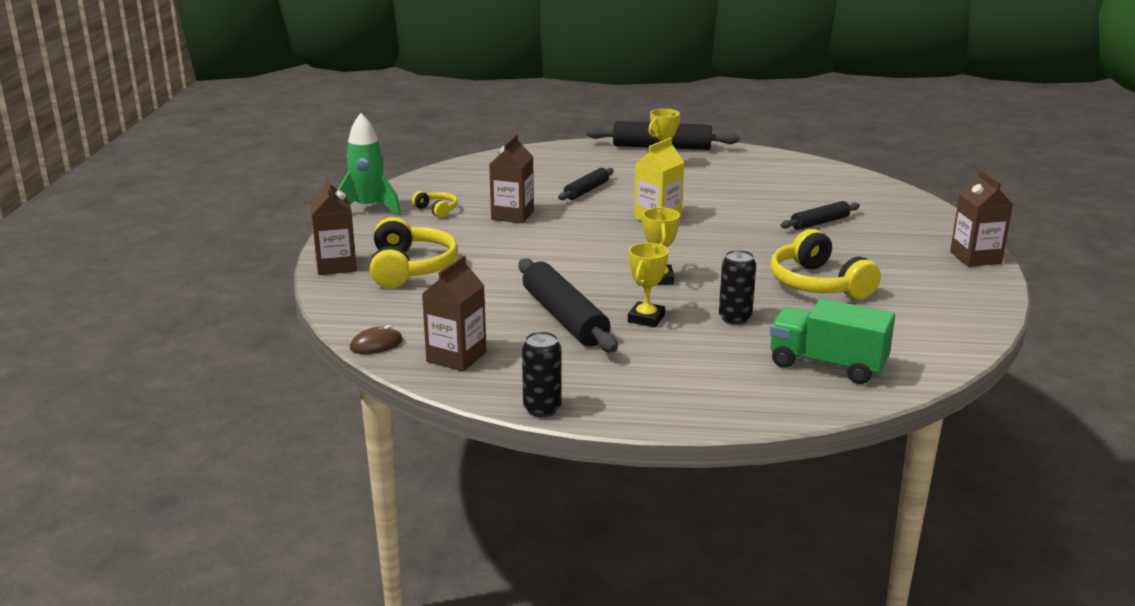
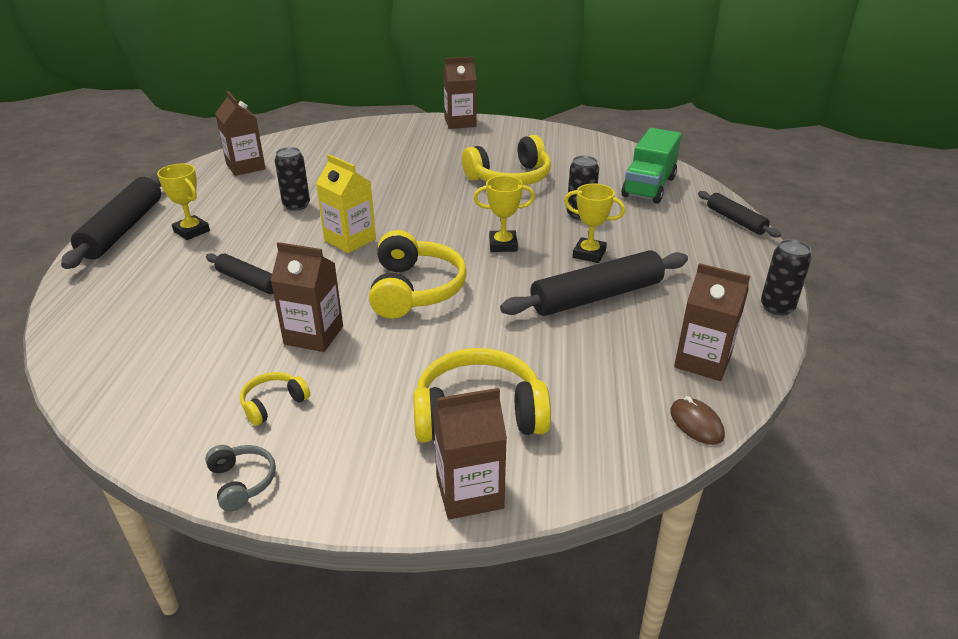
camera: 90 degrees left, 10 degrees up
green rocket [338,113,401,216] -> grey headphones [205,445,276,512]
black rolling pin [780,201,860,230] -> black rolling pin moved to [698,191,781,237]
none -> brown carton [215,91,266,176]
none -> black can [275,147,310,211]
none -> yellow headphones [369,230,467,319]

